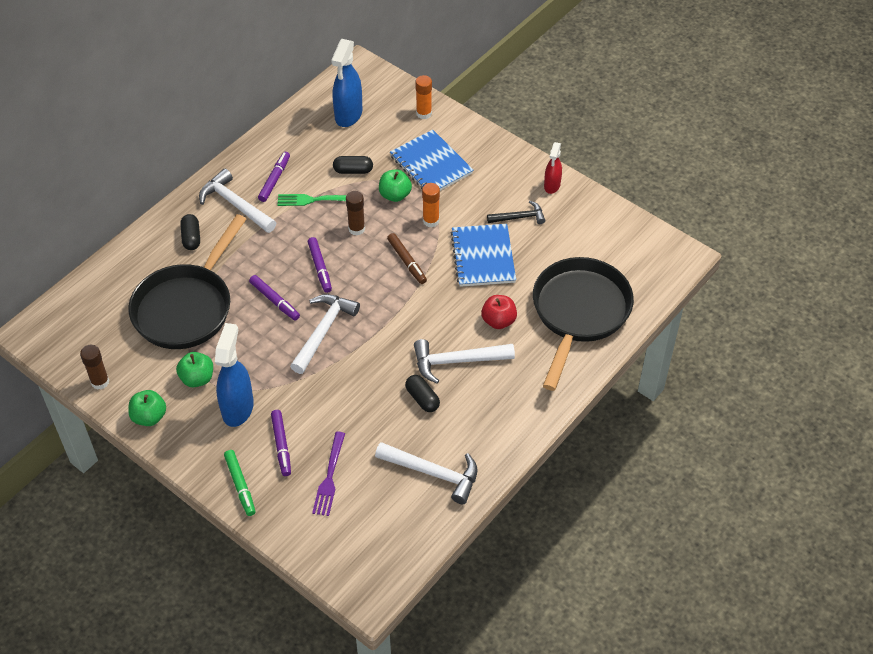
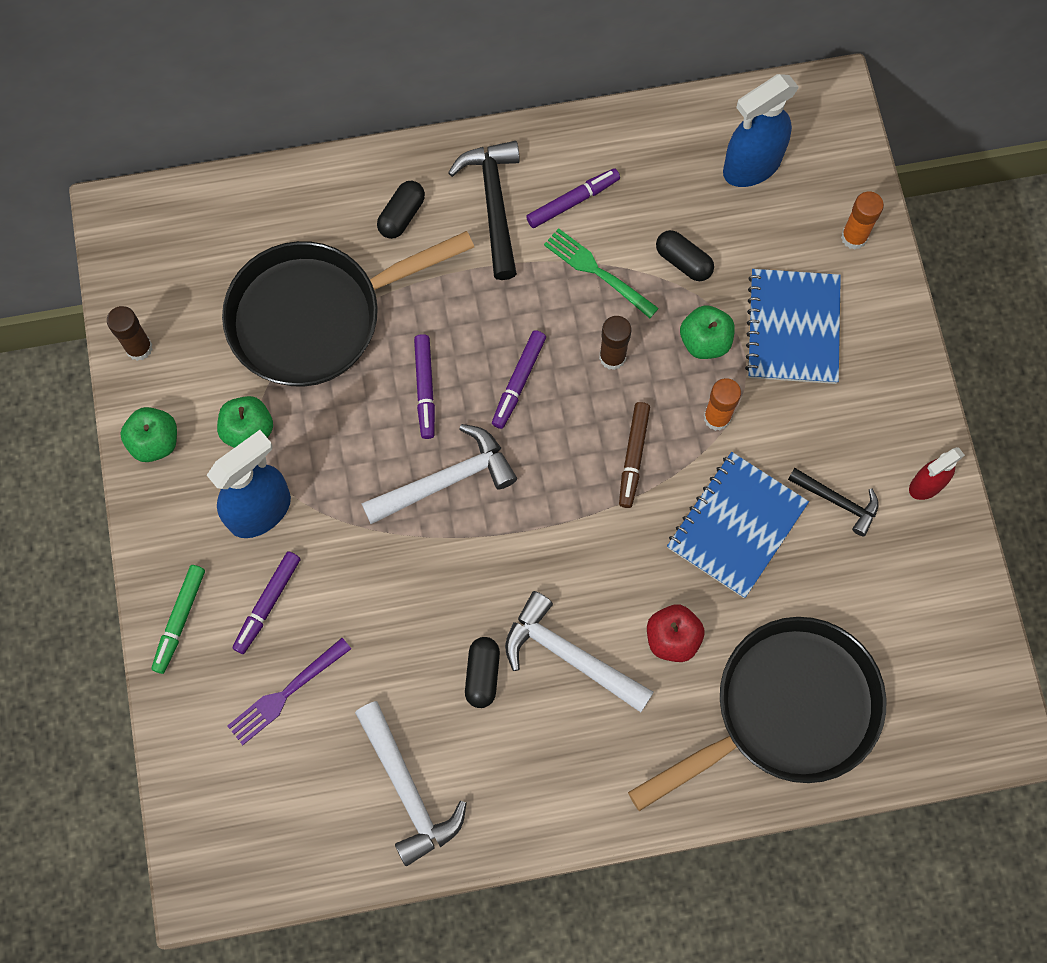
camera: 40 degrees right, 20 degrees up
white hammer [199,169,276,233] -> black hammer [448,141,520,280]

